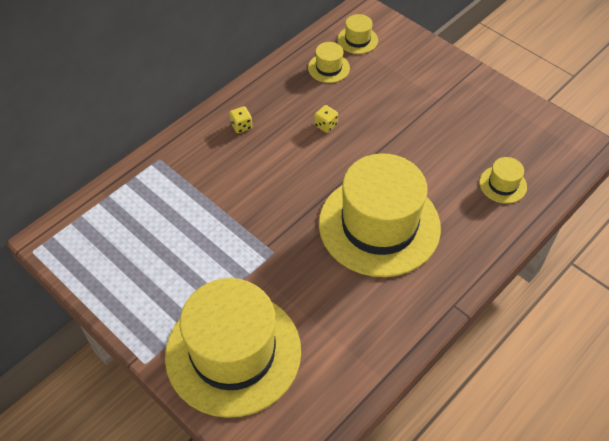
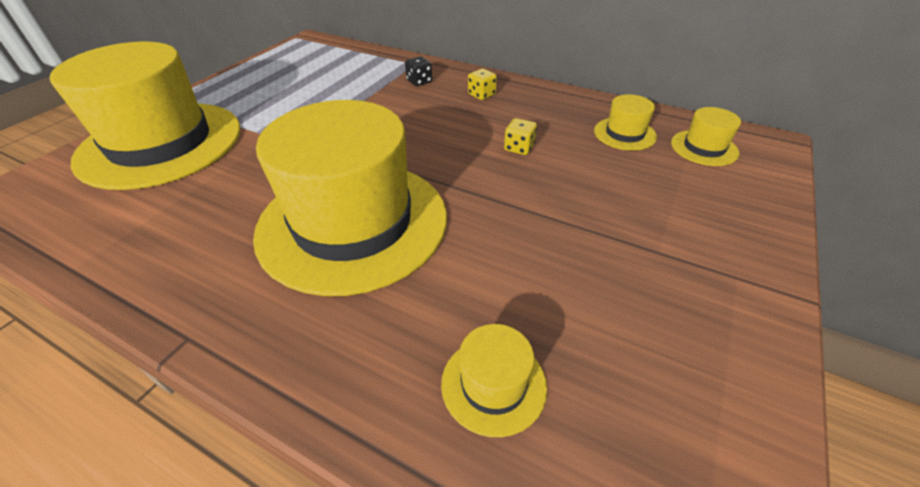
camera: 75 degrees right, 10 degrees down
none -> black dice [405,57,432,86]

